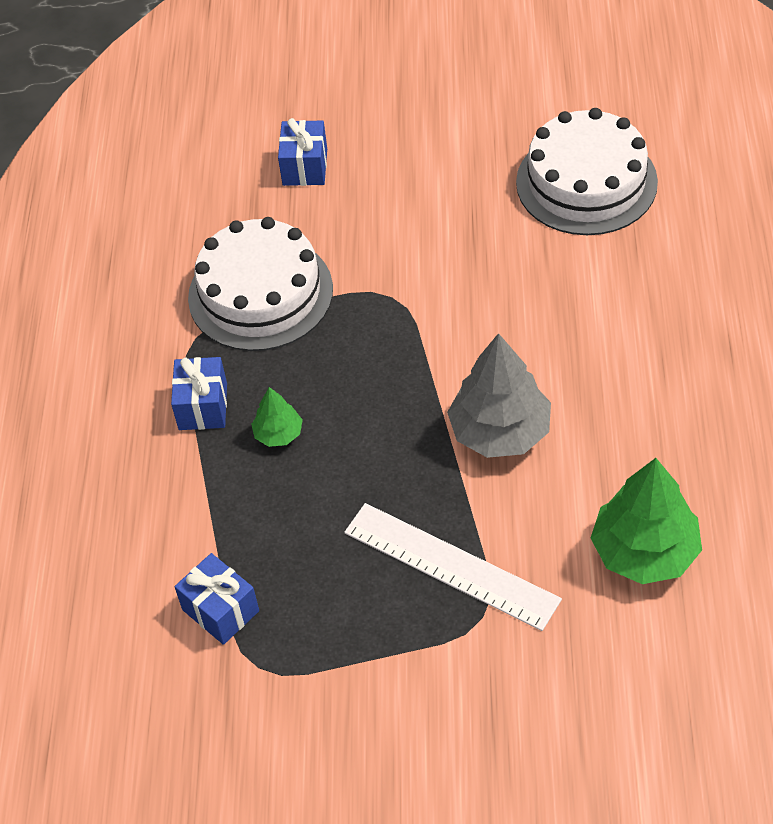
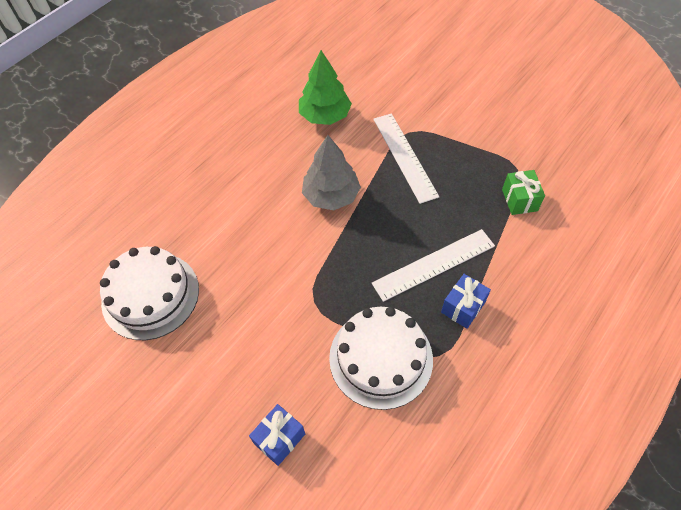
camera: 145 degrees left, 5 degrees up
blue gift [175,553,259,645] -> green gift [502,170,545,215]
green tree [251,387,303,447] -> white ruler [372,229,495,302]

